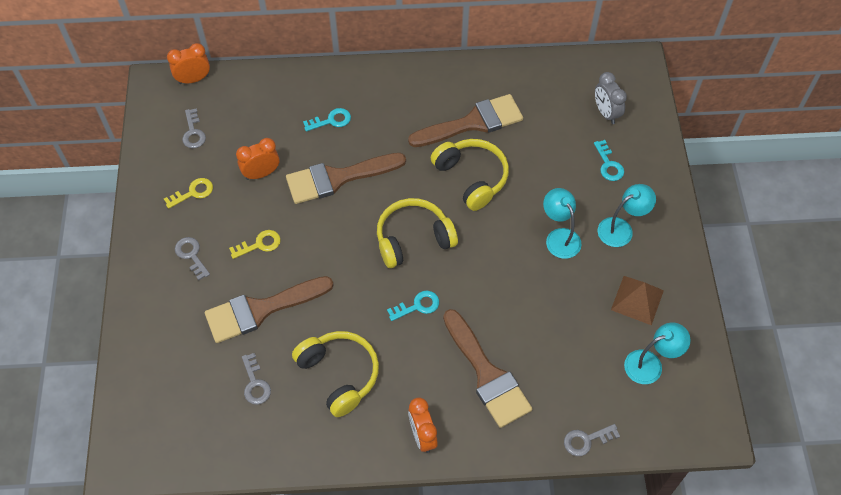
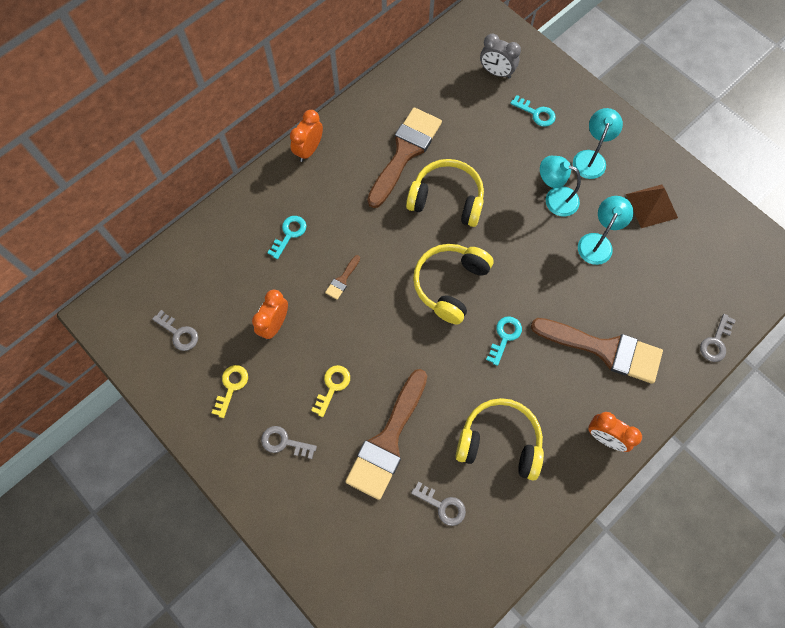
camera: 40 degrees left, 10 degrees up
orange clock [167,43,210,84] -> orange clock moved to [290,110,323,162]
brown brush [286,153,406,204] -> brown brush [325,255,360,300], size x0.41
turquoise lamp [624,322,691,384] -> turquoise lamp moved to [578,196,633,265]

